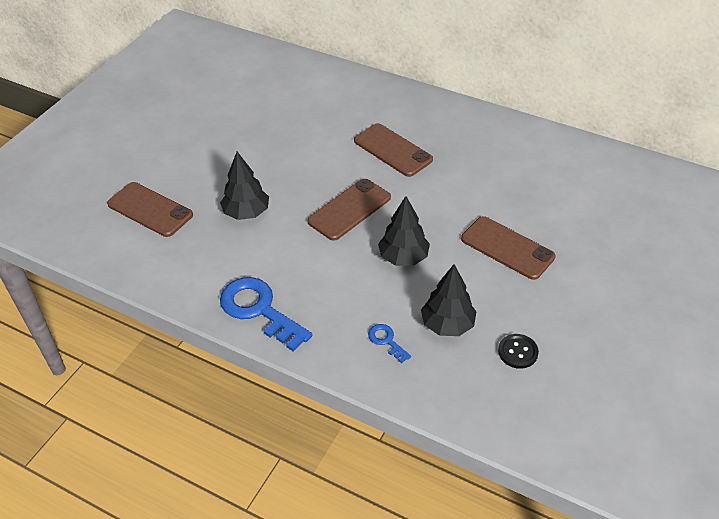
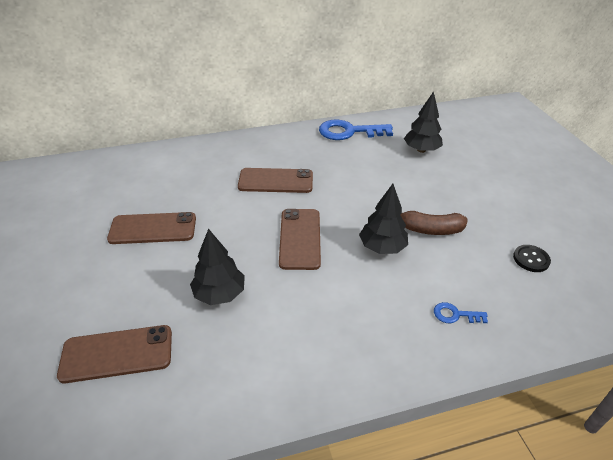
camera: 45 degrees left, 5 degrees down
blue key [220,277,312,351] -> blue key moved to [319,119,393,140]
black tree [421,264,477,336] -> black tree moved to [404,91,443,153]
brown phone [461,216,556,280] -> brown phone moved to [107,212,196,244]
none -> brown banana [400,211,467,235]

